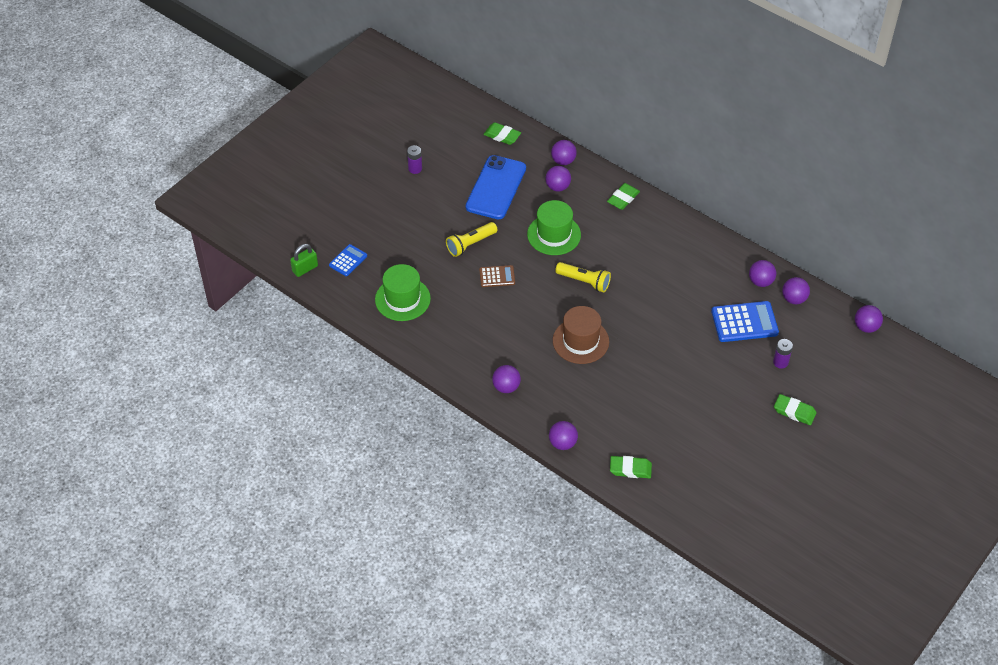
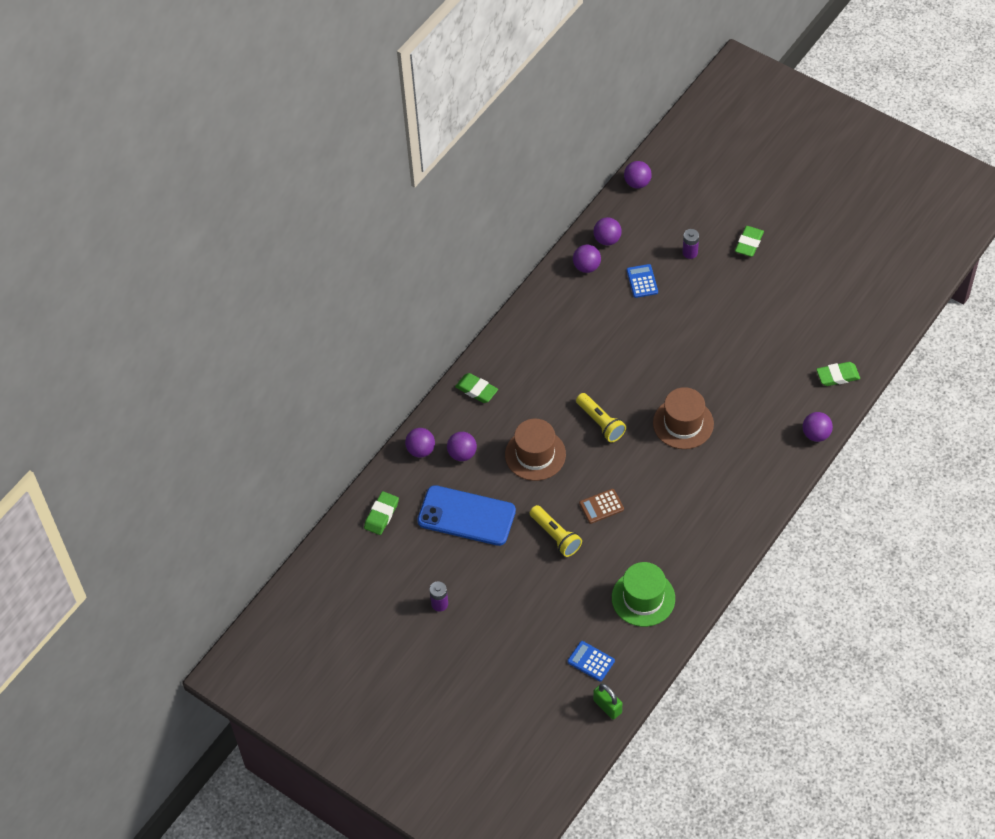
camera: 90 degrees left, 5 degrees up
brown calculator [479,265,515,287] -> brown calculator turned 105 degrees counterclockwise [579,489,624,524]
purple ball [492,365,521,393] -> none
green hat [527,200,581,255] -> brown hat [505,419,566,481]
yellow flashlight [555,262,611,292] -> yellow flashlight turned 120 degrees clockwise [576,393,626,442]
green eraser [610,456,652,478] -> green eraser turned 75 degrees clockwise [816,362,860,386]
blue calculator [711,301,779,342] -> blue calculator [627,264,658,298], size x0.58

